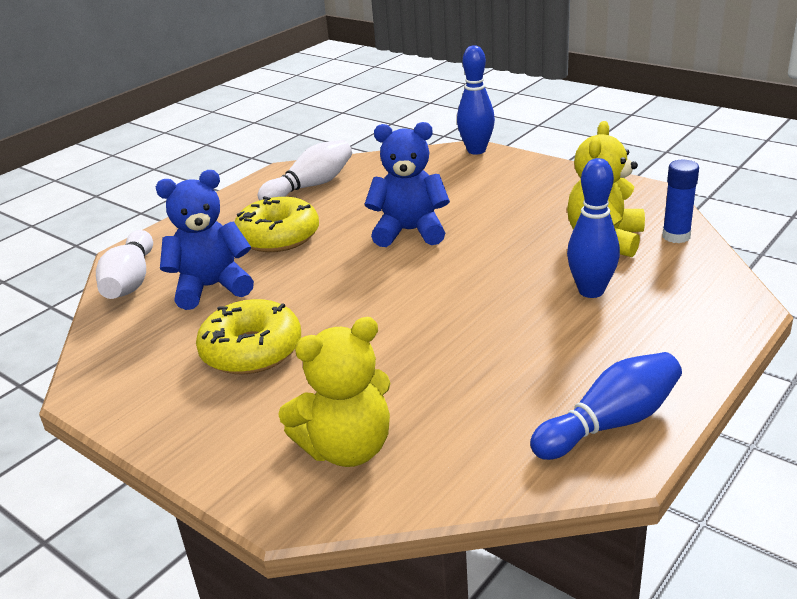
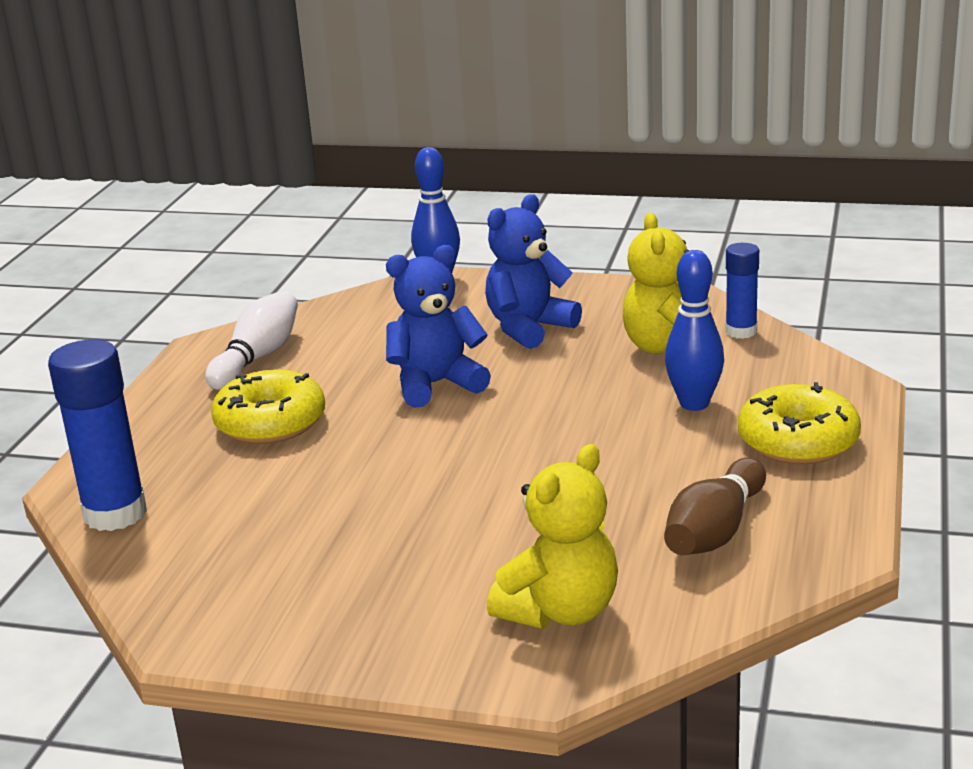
camera: 25 degrees left, 5 degrees down
white bowling pin [96,230,153,299] -> blue glue stick [48,339,147,531]
blue teddy bear [156,170,254,310] -> blue teddy bear moved to [485,194,582,349]
yellow donut [196,299,301,374] -> yellow donut moved to [738,382,861,464]
blue bowling pin [530,352,682,460] -> none
none -> brown bowling pin [664,458,766,555]

